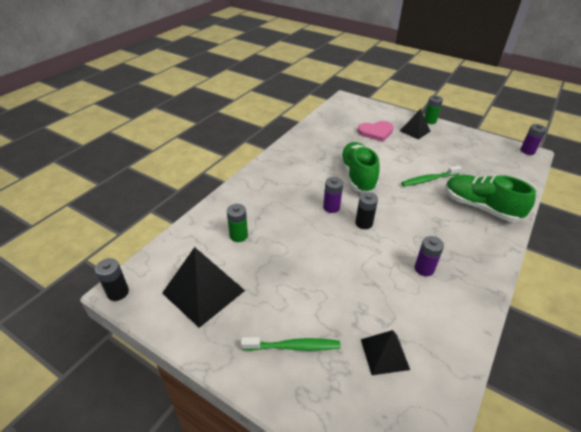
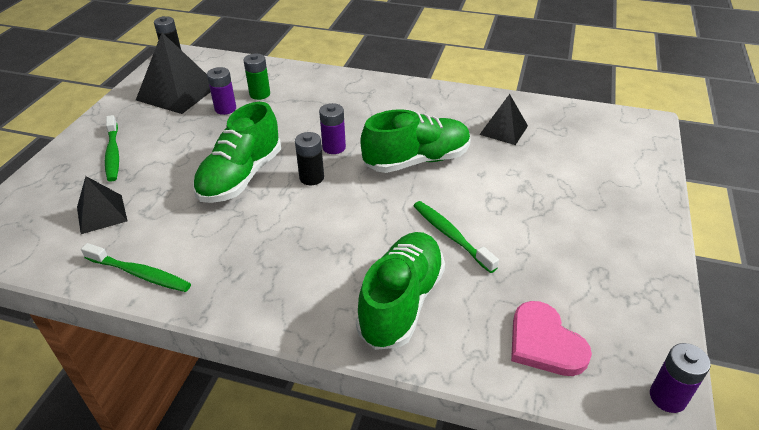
camera: 75 degrees right, 0 degrees up
pink heart [357,121,394,142] -> pink heart moved to [511,301,592,376]
black pyramid [400,109,430,140] -> black pyramid moved to [479,94,528,145]
purple battery [414,236,444,276] -> purple battery moved to [207,67,236,115]
green battery [424,95,443,124] -> none
none -> green toothbrush [81,243,191,292]
none -> green shoe [193,102,281,203]

